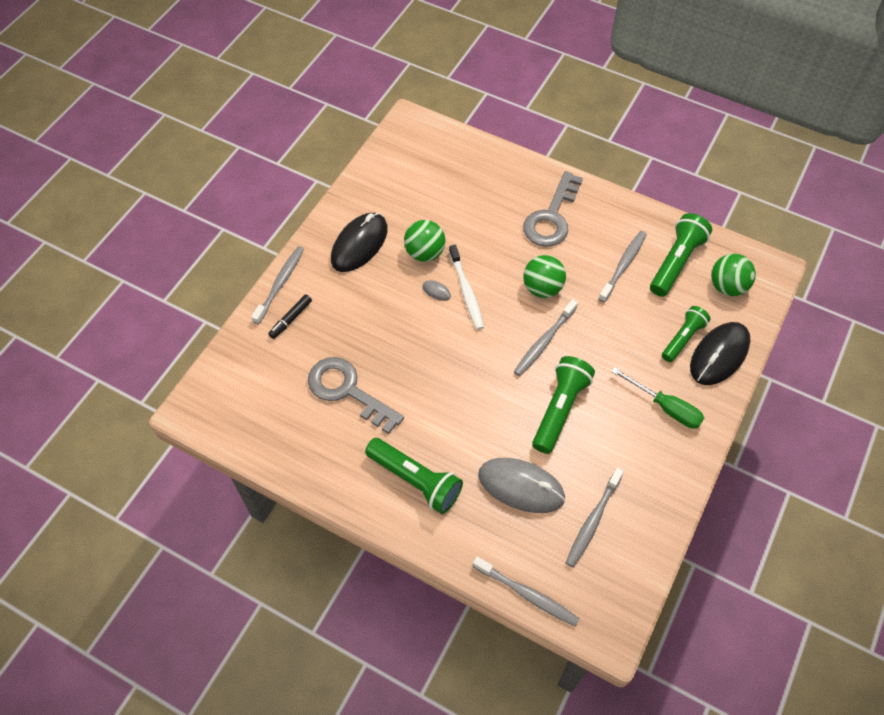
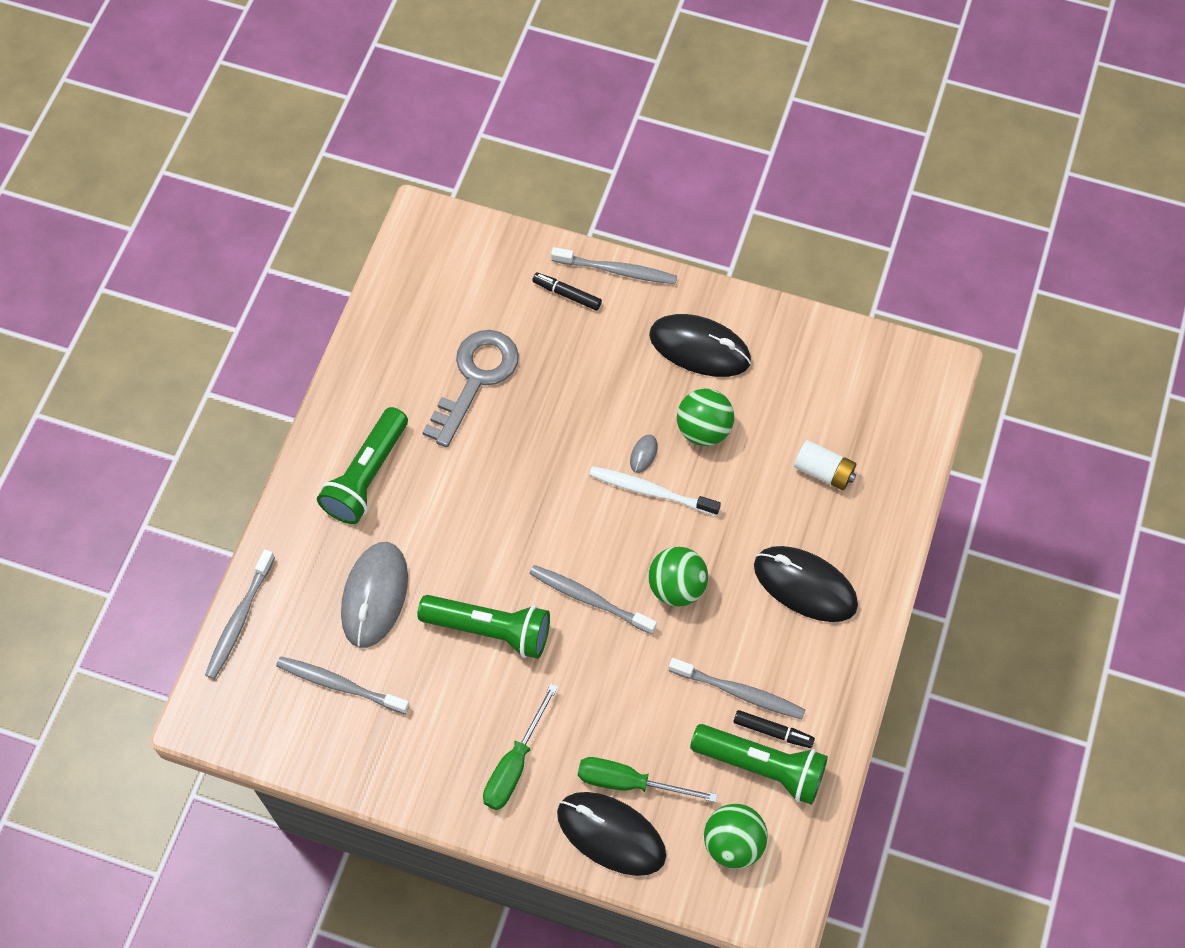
camera: 80 degrees right, 5 degrees up
white toothbrush [449,245,484,330] -> white toothbrush turned 45 degrees clockwise [589,466,721,516]
grey key [523,171,583,247] -> black mouse [754,546,858,622]
green flashlight [662,306,711,362] -> green screwdriver [578,757,717,802]
none -> black marker [733,710,815,748]
none -> white battery [794,440,856,490]

